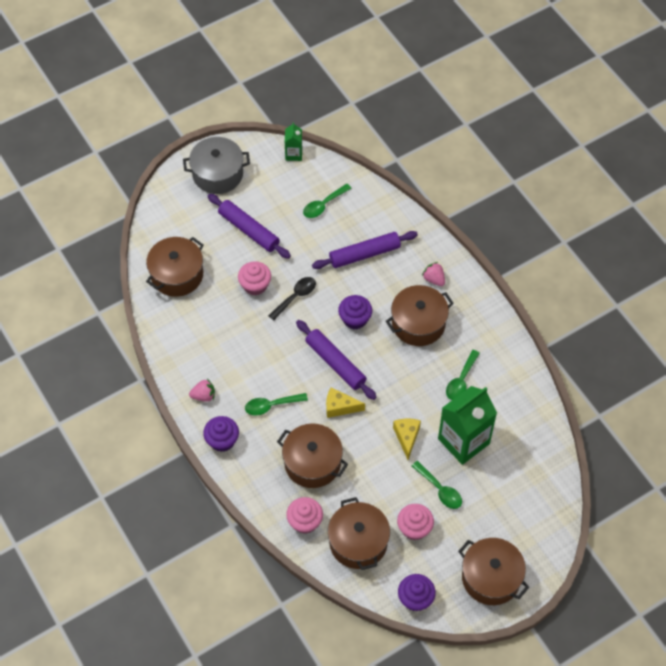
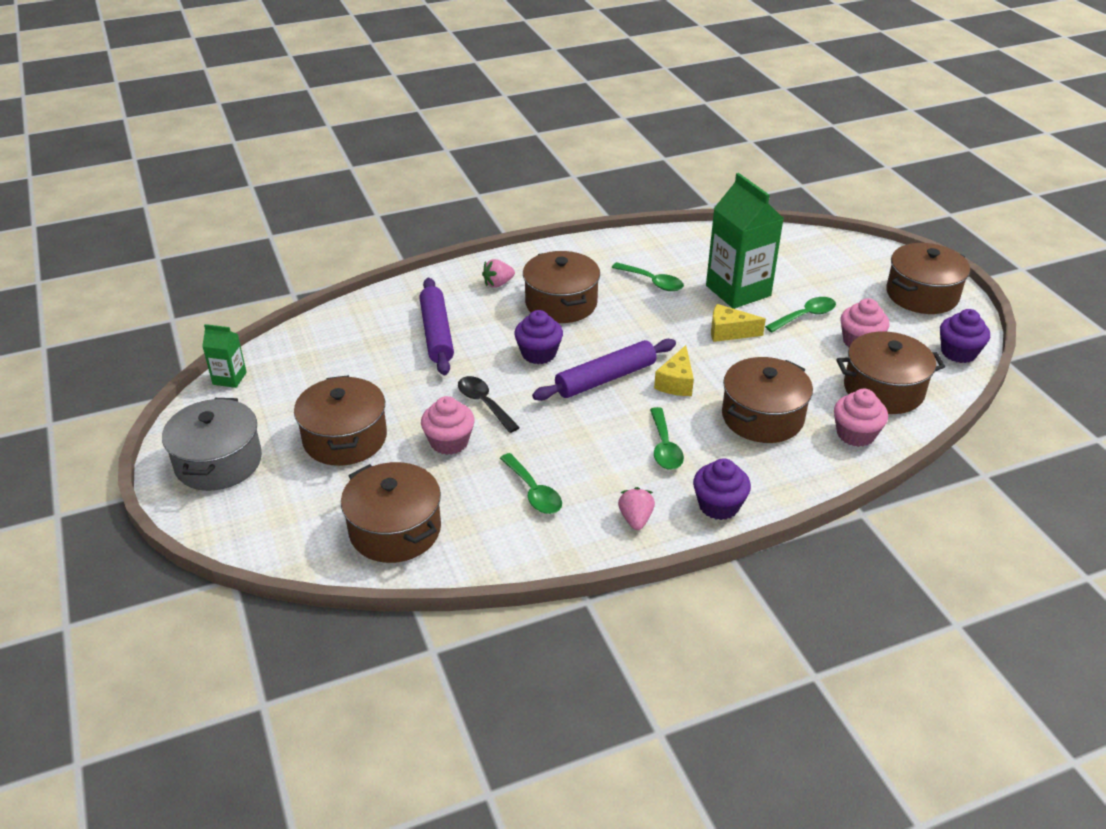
camera: 80 degrees left, 20 degrees down
purple rolling pin [208,194,291,259] -> brown pot [294,375,387,466]
green spoon [303,184,352,218] -> green spoon moved to [500,453,562,514]

